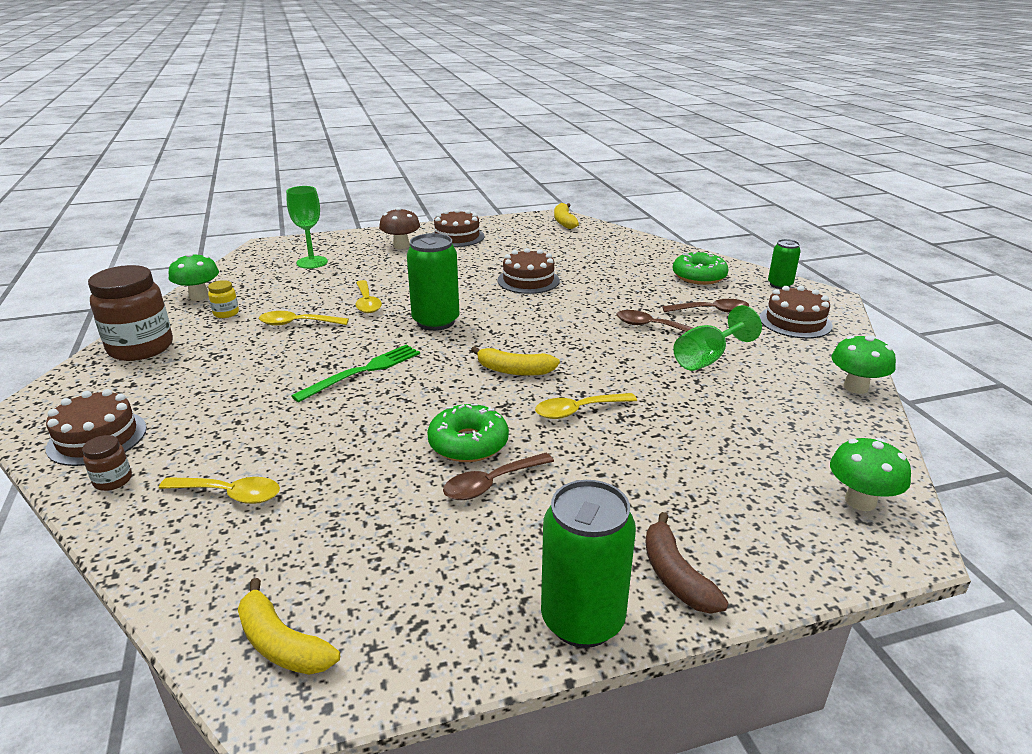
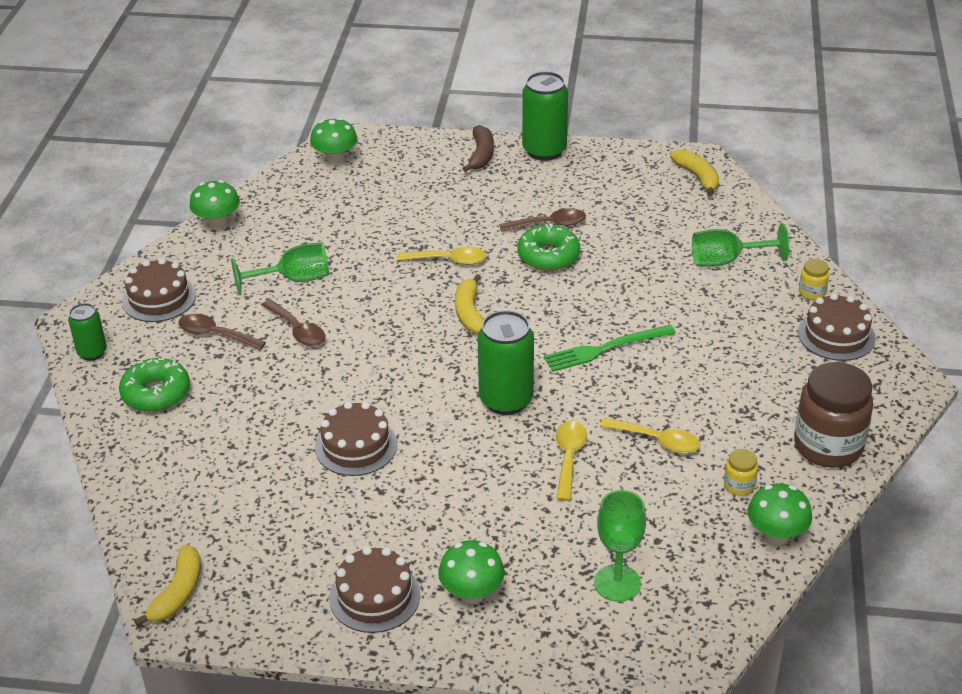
camera: 155 degrees left, 10 degrees up
brown jar [82,435,132,491] -> yellow jar [799,259,829,300]
yellow spoon [159,477,280,504] -> green goblet [692,224,790,267]
brown mushroom [379,207,420,249] -> green mushroom [439,540,505,604]
yellow banana [471,346,560,376] -> yellow banana turned 135 degrees counterclockwise [455,274,484,333]

